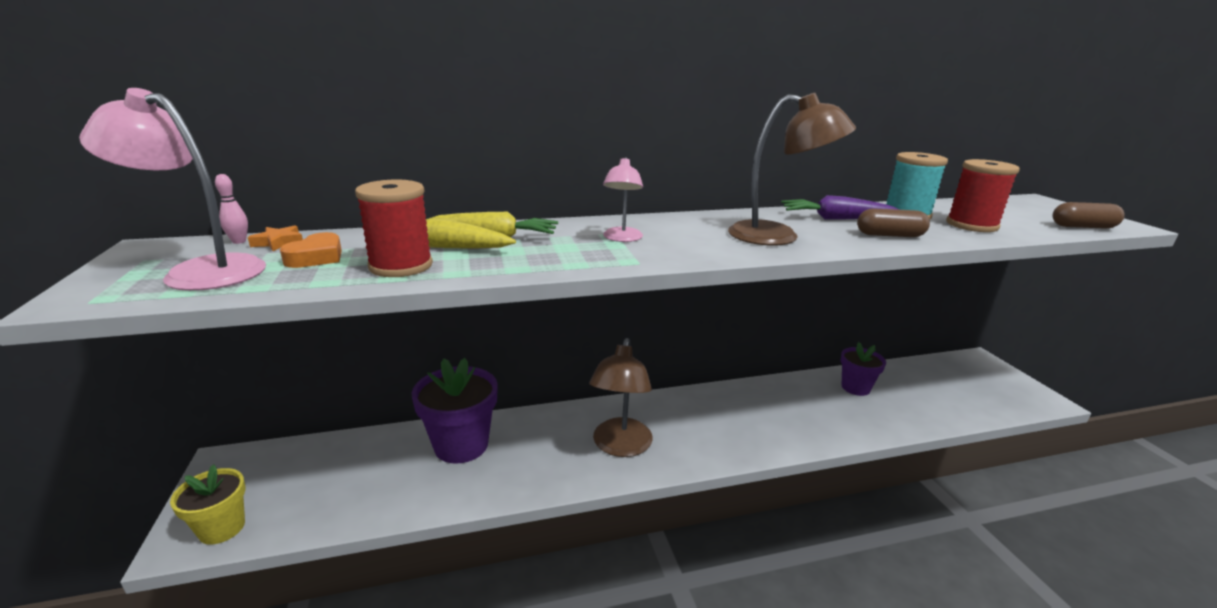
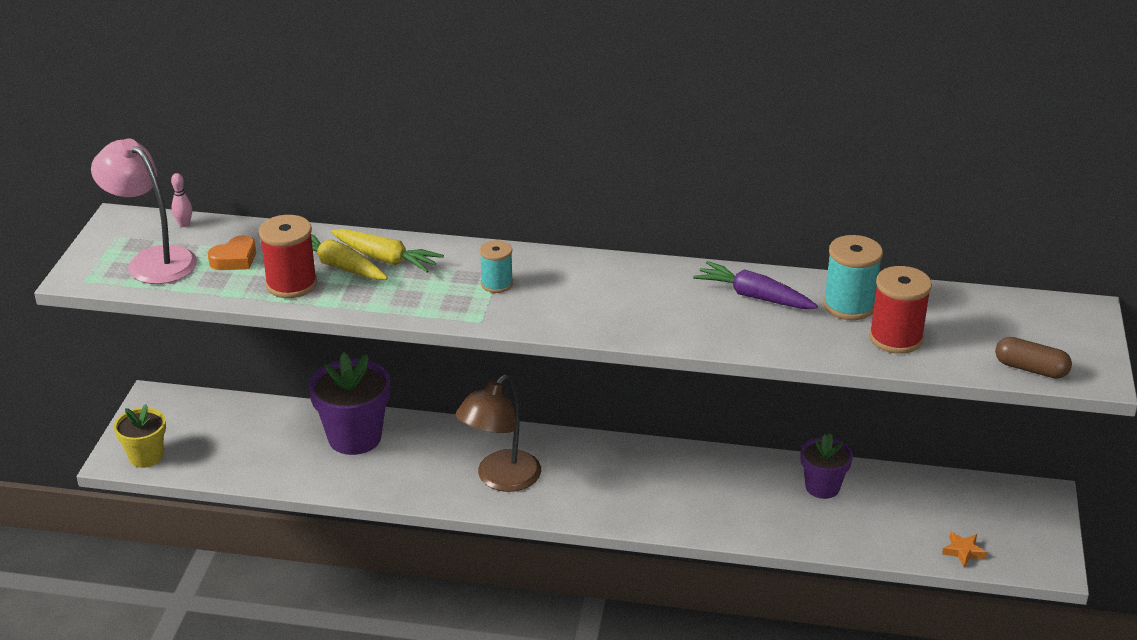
camera: 25 degrees right, 10 degrees up
orange star [248,225,303,251] -> orange star moved to [942,532,987,567]
pink lamp [603,157,643,242] -> turquoise spool [480,240,513,293]
brown lamp [728,93,856,246] -> none
brown capsule [857,208,930,237] -> none

